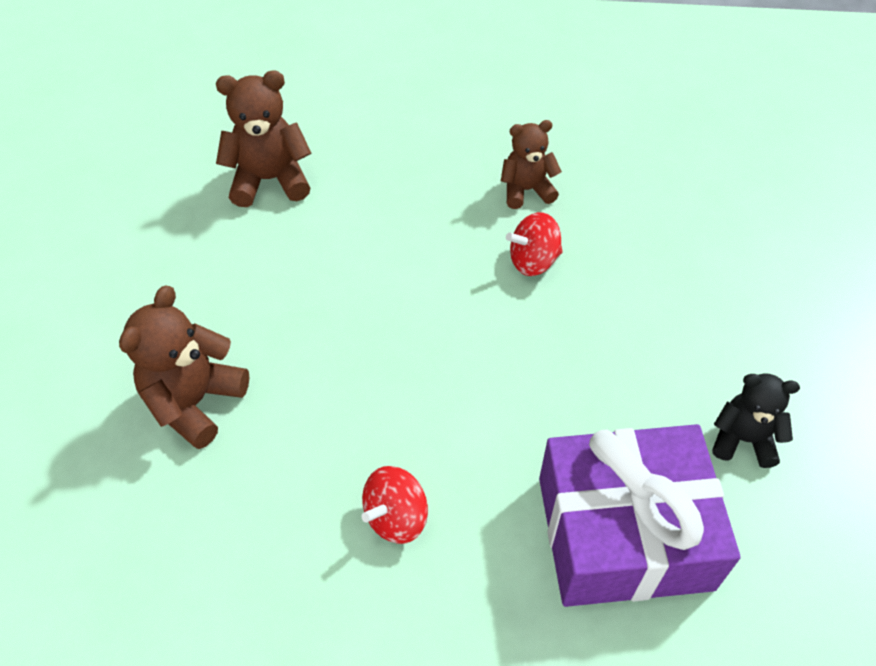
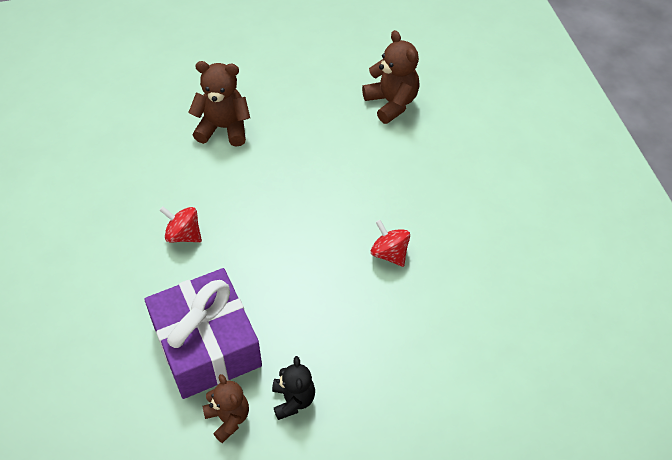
camera: 70 degrees right, 0 degrees up
brown teddy bear [501,120,562,209] -> brown teddy bear moved to [203,374,249,443]

